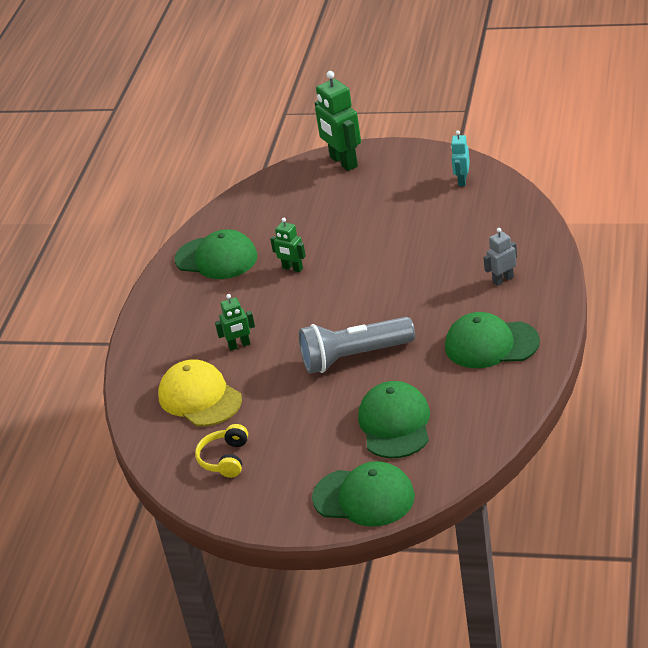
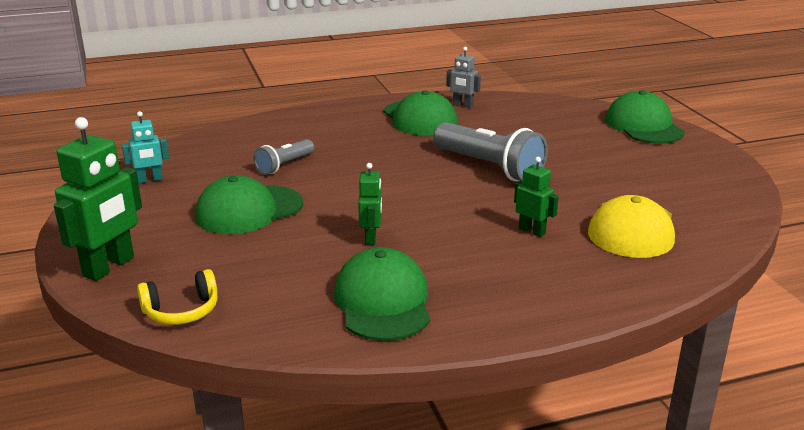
camera: 125 degrees left, 10 degrees down
yellow headphones [195,424,248,478] -> yellow headphones moved to [137,269,218,325]
green cap [358,381,430,458] -> green cap moved to [195,175,303,234]
grey robot [483,228,517,286] -> grey robot moved to [446,46,481,108]
none -> grey flashlight [253,139,314,175]

